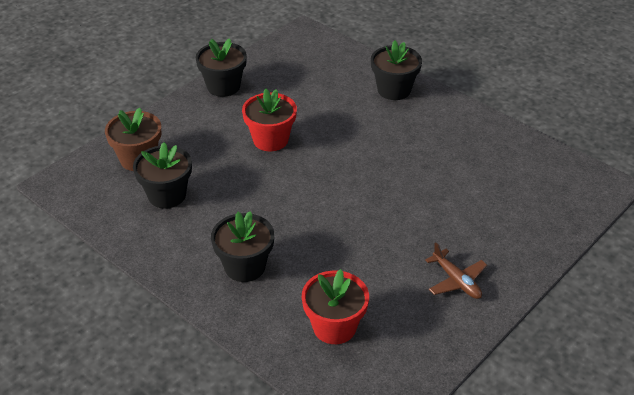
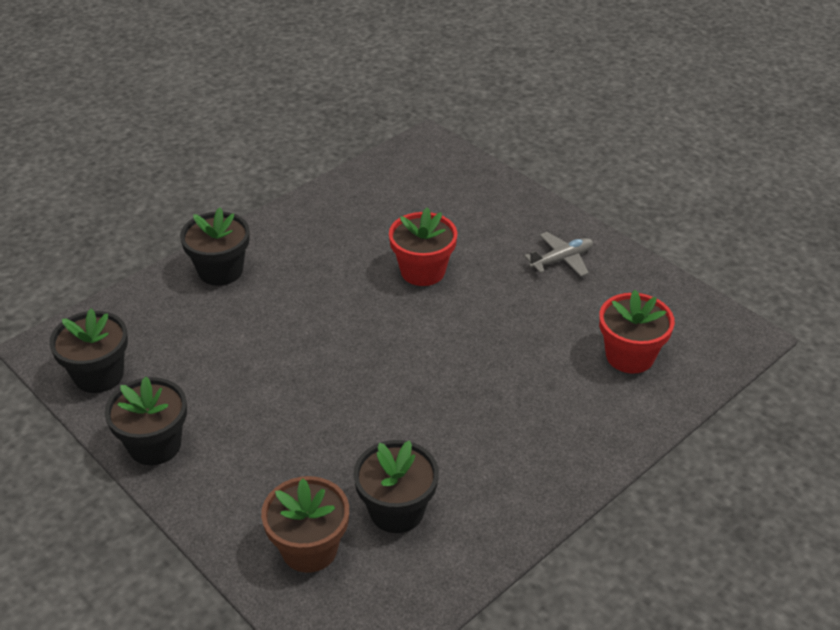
camera: 85 degrees left, 0 degrees up
black flower pot [211,211,274,282] -> black flower pot moved to [49,308,128,393]
red flower pot [242,89,297,151] -> red flower pot moved to [389,207,458,286]
brown plane [425,242,487,299] -> grey plane [524,232,593,277]

